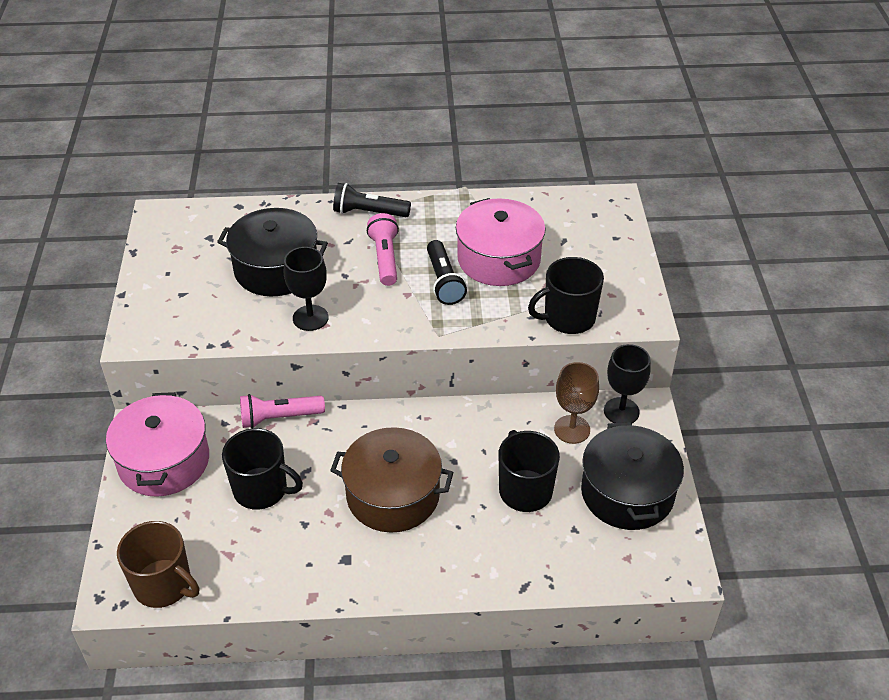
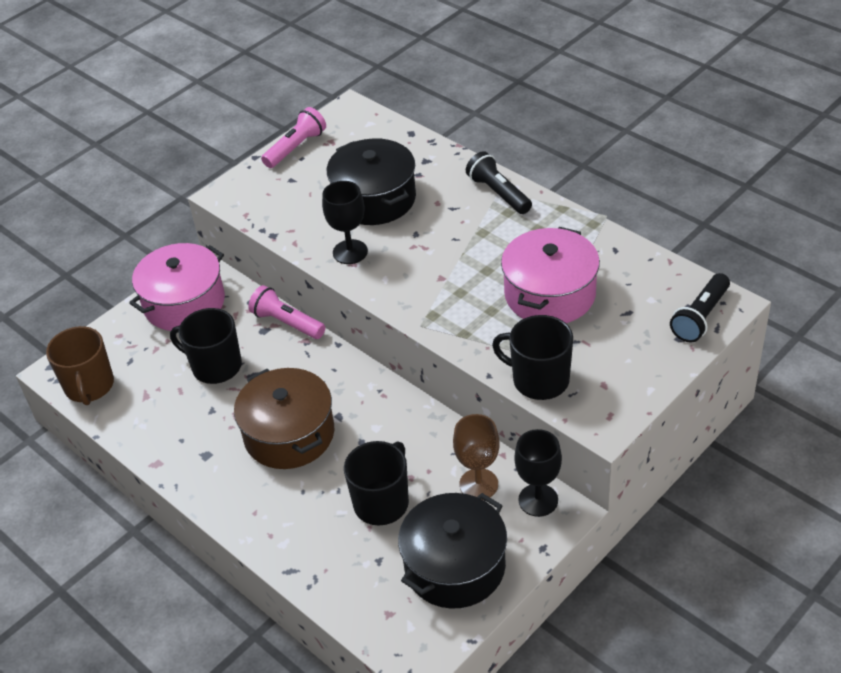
camera: 50 degrees right, 0 degrees up
black mug [222,428,303,510] -> black mug turned 135 degrees clockwise [170,308,242,384]
pink flashlight [367,213,399,286] -> pink flashlight moved to [261,107,326,168]
black flashlight [427,240,467,305] -> black flashlight moved to [670,273,730,342]

